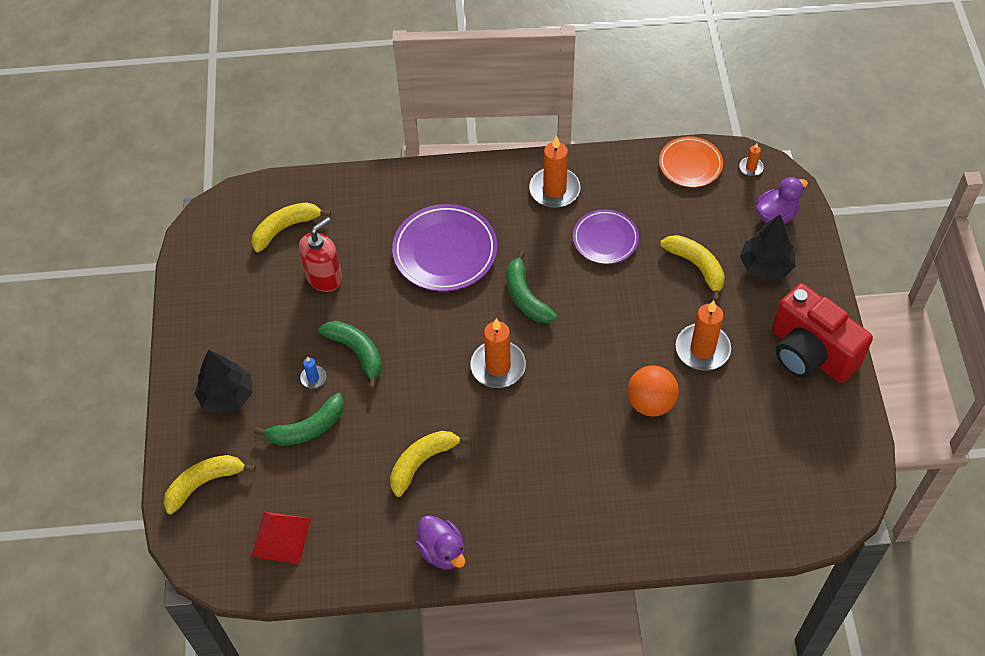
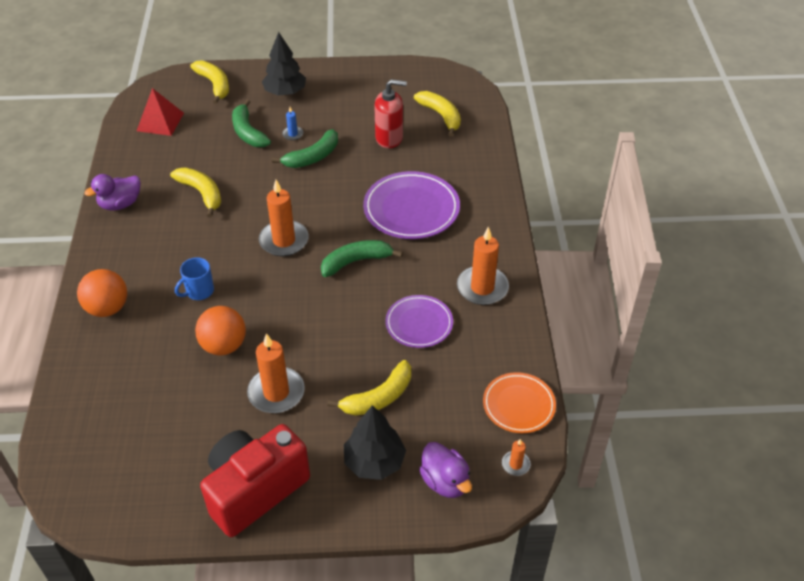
camera: 90 degrees right, 10 degrees down
red soap dispenser [299,217,342,292] -> red soap dispenser turned 45 degrees counterclockwise [374,79,407,148]
none -> orange ball [77,269,127,317]
none -> blue mug [175,257,214,300]

